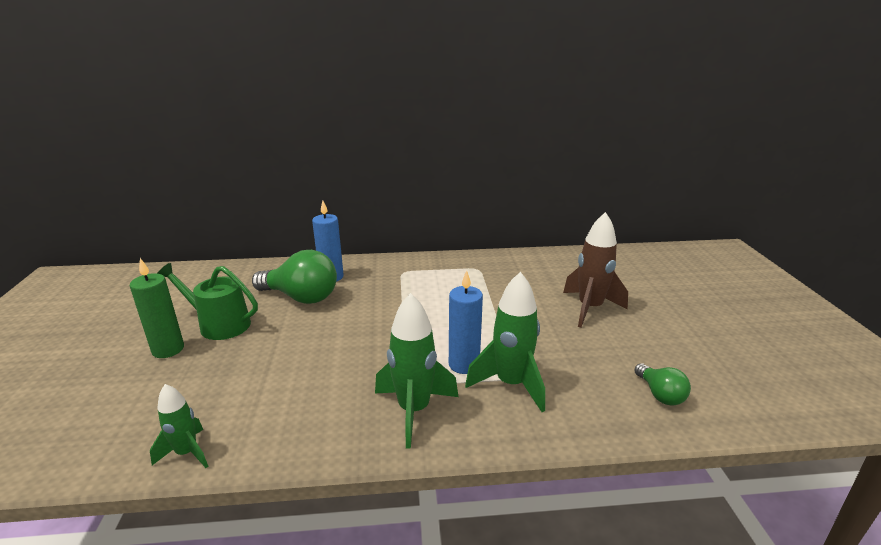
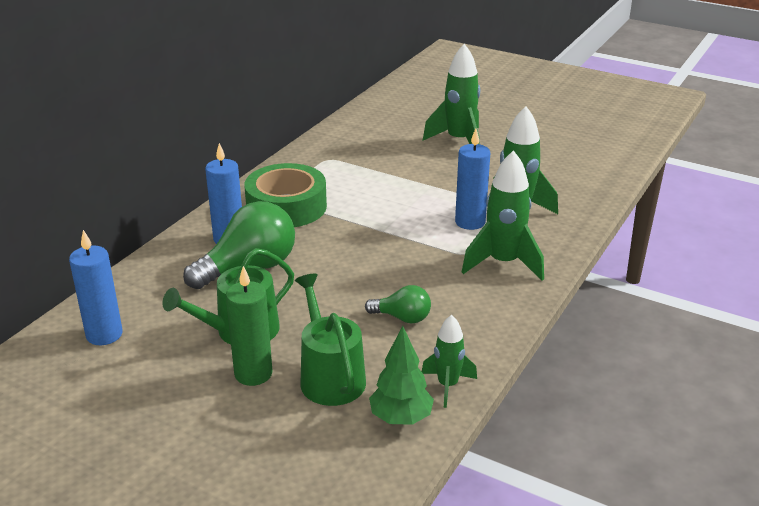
camera: 55 degrees left, 5 degrees up
brown rocket [563,212,628,327] -> green rocket [423,44,480,144]
green light bulb [634,363,691,406] -> green light bulb moved to [365,285,431,323]
none -> blue candle [69,230,123,345]
none -> green tape [244,163,327,227]
none -> green watering can [295,274,366,406]
none -> green tree [369,326,434,425]

